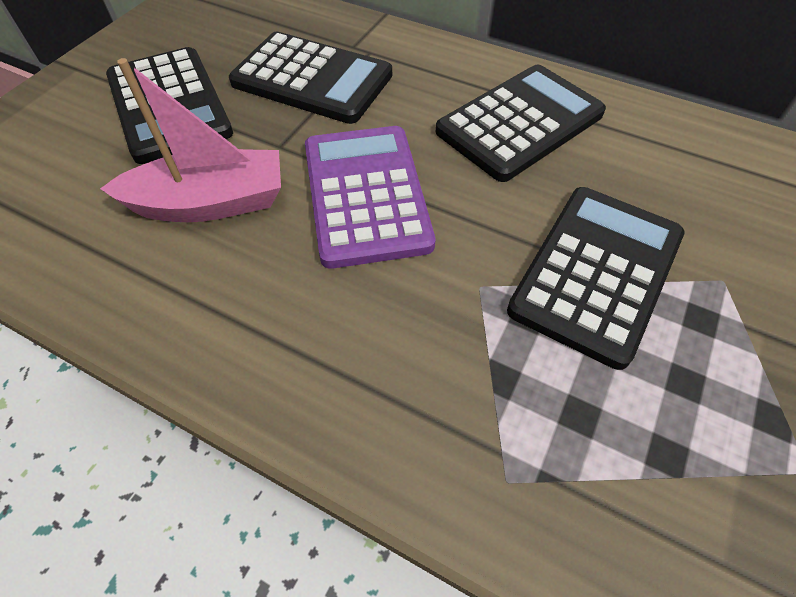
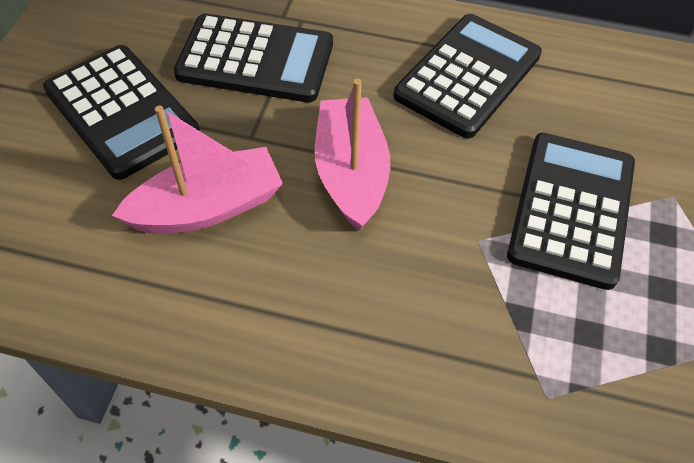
camera: 15 degrees left, 0 degrees up
purple calculator [305,126,435,269] -> pink boat [315,79,390,231]

